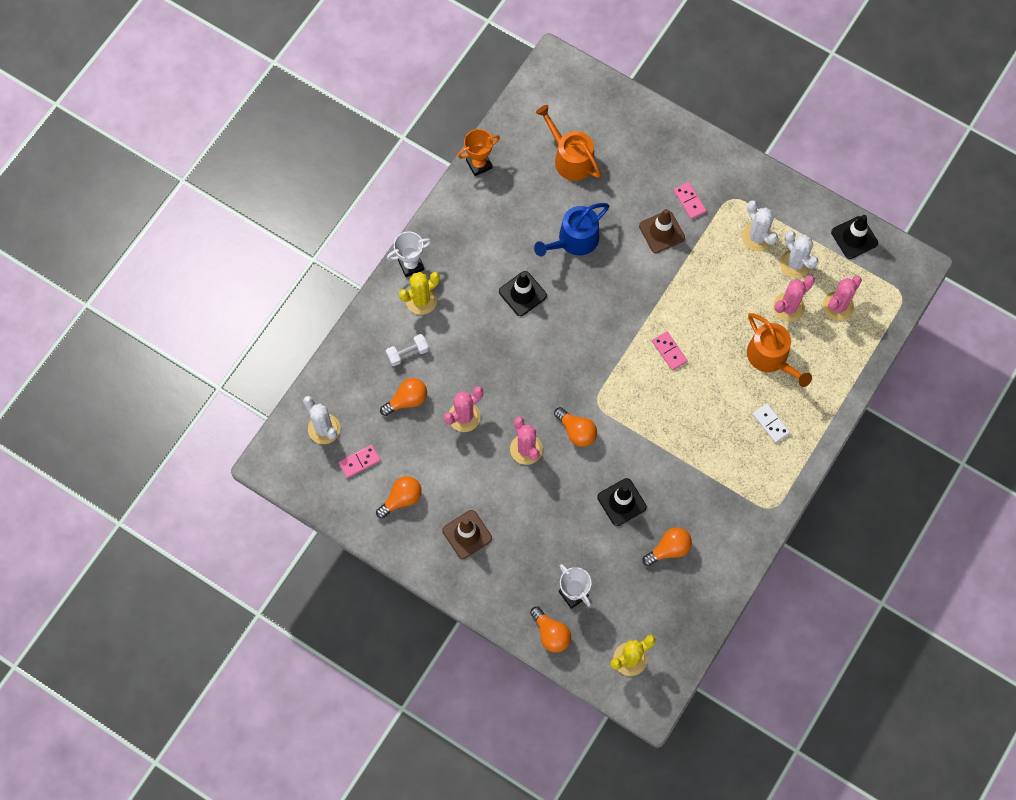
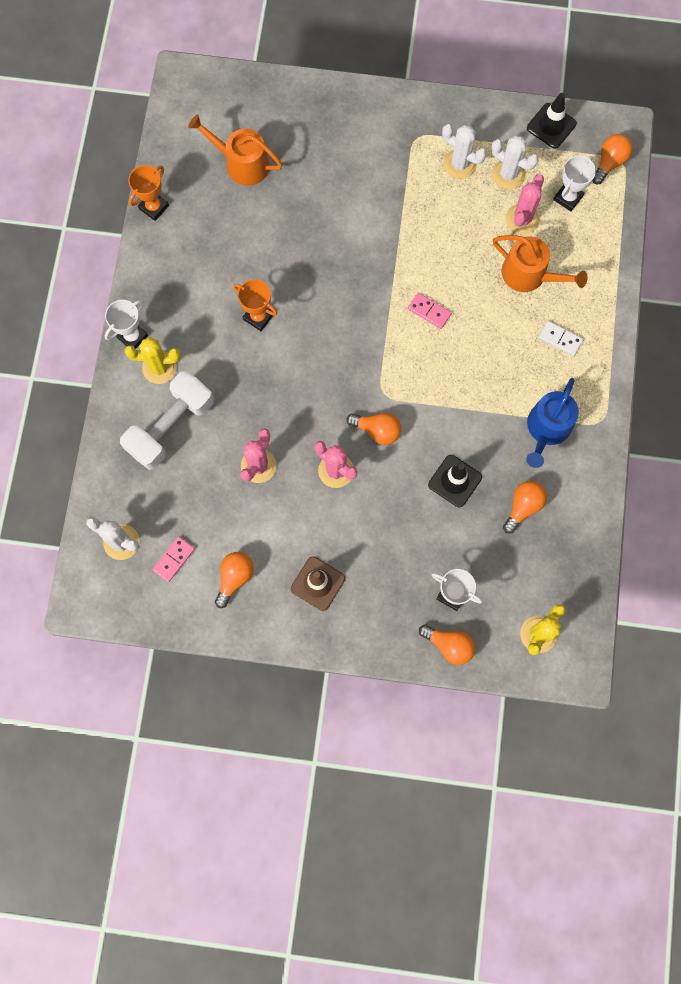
camera: 25 degrees left, 5 degrees up
orange light bulb [380,378,427,416] -> orange light bulb moved to [592,134,633,184]
white dumbbell [386,334,429,366] -> white dumbbell [120,371,214,470], size x2.15
yellow cactus [399,272,440,315] -> yellow cactus turned 60 degrees clockwise [125,337,180,384]
black traffic cone [499,271,547,316] -> orange trophy [233,279,277,331]
blue watering can [534,203,610,256] -> blue watering can moved to [526,378,579,468]
brown traffic cone [639,209,685,253] -> none
pink domino [674,182,707,219] -> none
pink cactus [822,276,862,321] -> white trophy [553,156,596,211]

